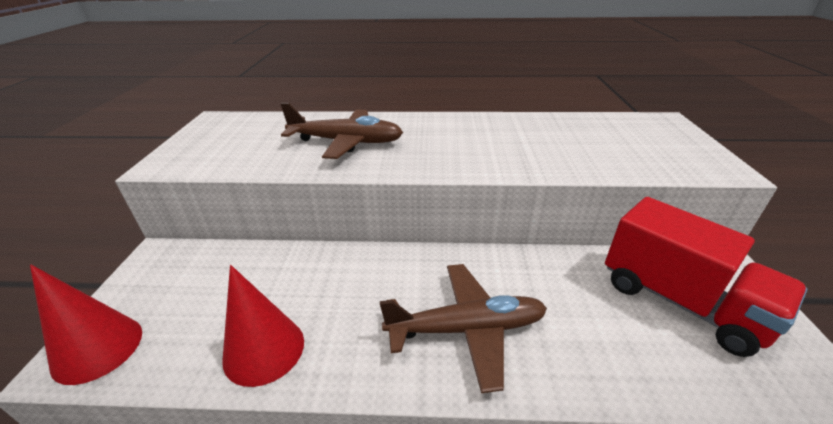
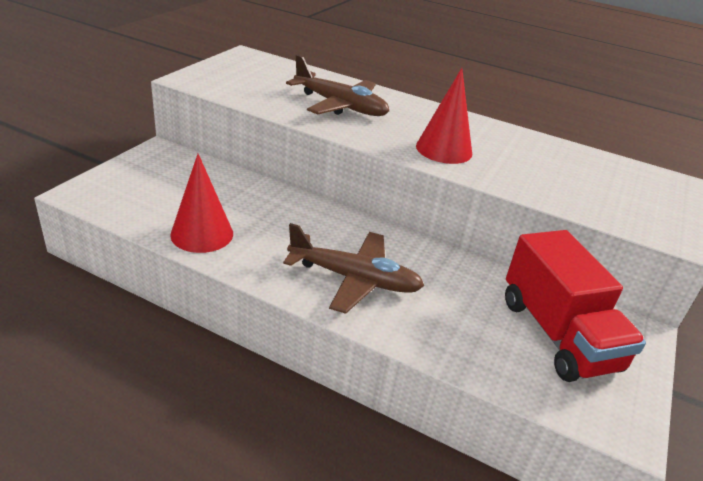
camera: 20 degrees right, 0 degrees up
red cone [30,265,142,385] -> red cone moved to [416,68,472,164]

